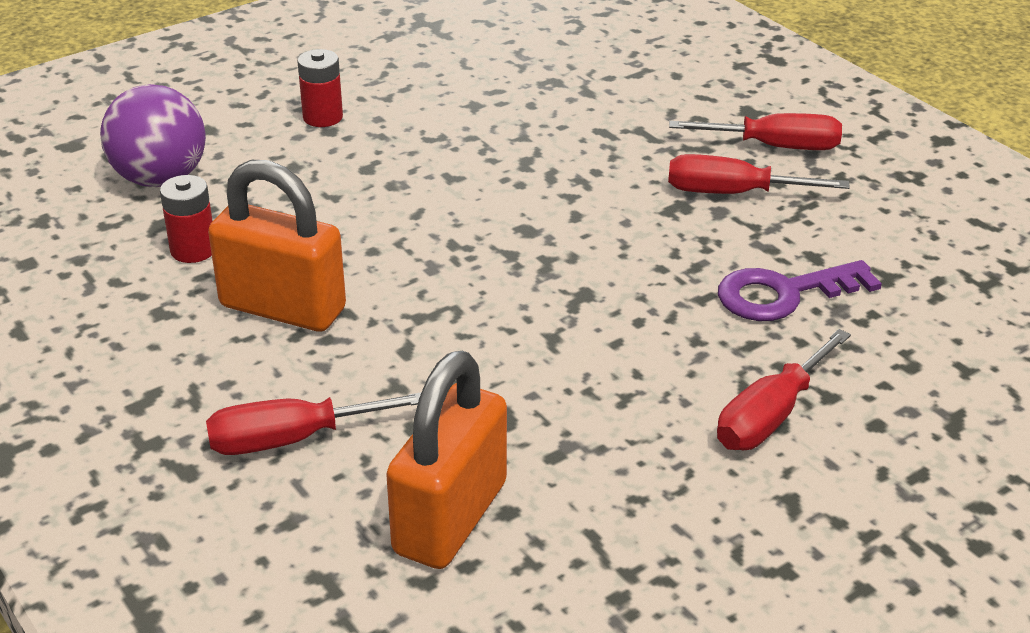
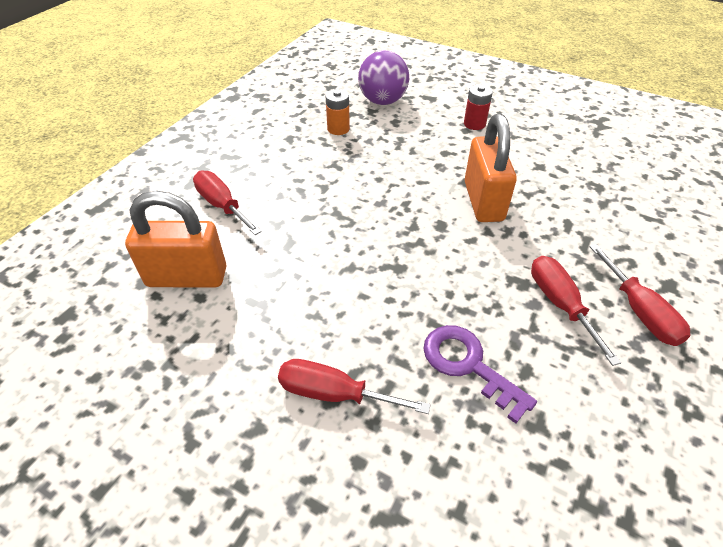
camera: 65 degrees right, 10 degrees up
red battery [160,175,212,263] -> orange battery [326,89,350,135]
orange padlock [208,160,346,331] -> orange padlock moved to [465,114,517,222]

